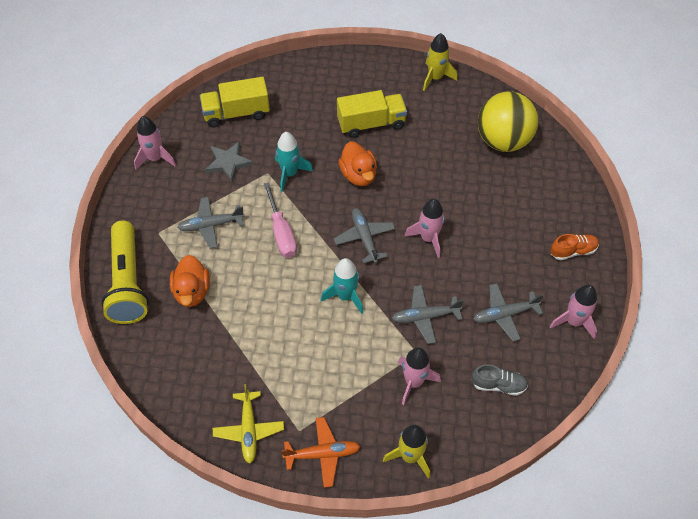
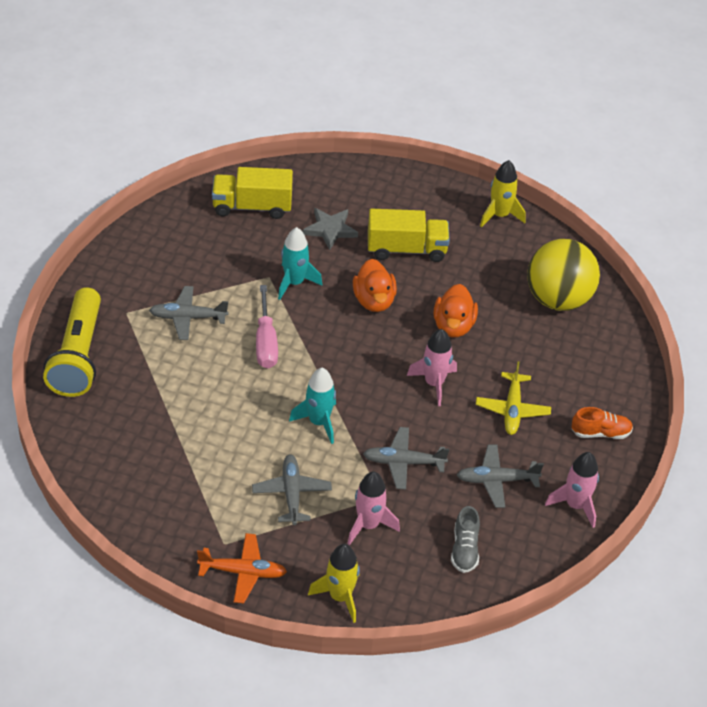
camera: 10 degrees right, 10 degrees down
pink rocket [134,116,176,170] -> none
orange duck [170,255,210,307] -> orange duck moved to [434,284,478,337]
grey star [205,141,253,182] -> grey star moved to [303,208,358,250]
yellow plane [213,384,284,464] -> yellow plane moved to [476,362,551,435]
grey plane [334,208,395,263] -> grey plane moved to [252,455,332,525]
grey shoe [471,365,528,396] -> grey shoe turned 75 degrees clockwise [451,506,480,573]

